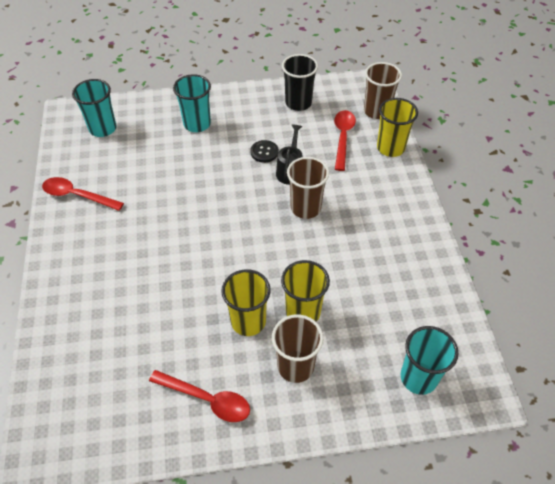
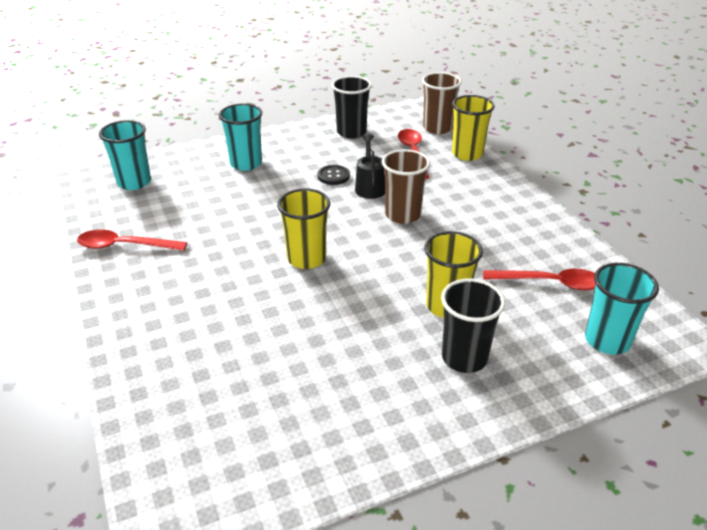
camera: 15 degrees left, 15 degrees down
red spoon [149,370,250,422] -> red spoon moved to [483,269,595,290]
yellow cup [221,269,271,336] -> yellow cup moved to [277,189,330,269]
brown cup [272,315,323,383] -> black cup [441,278,505,373]

